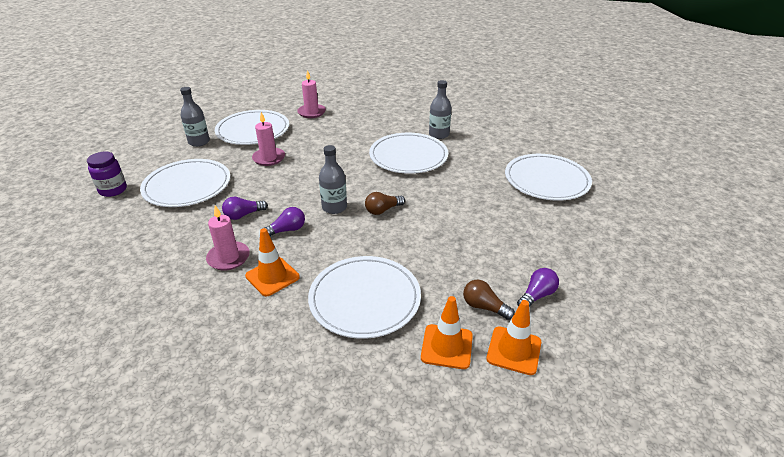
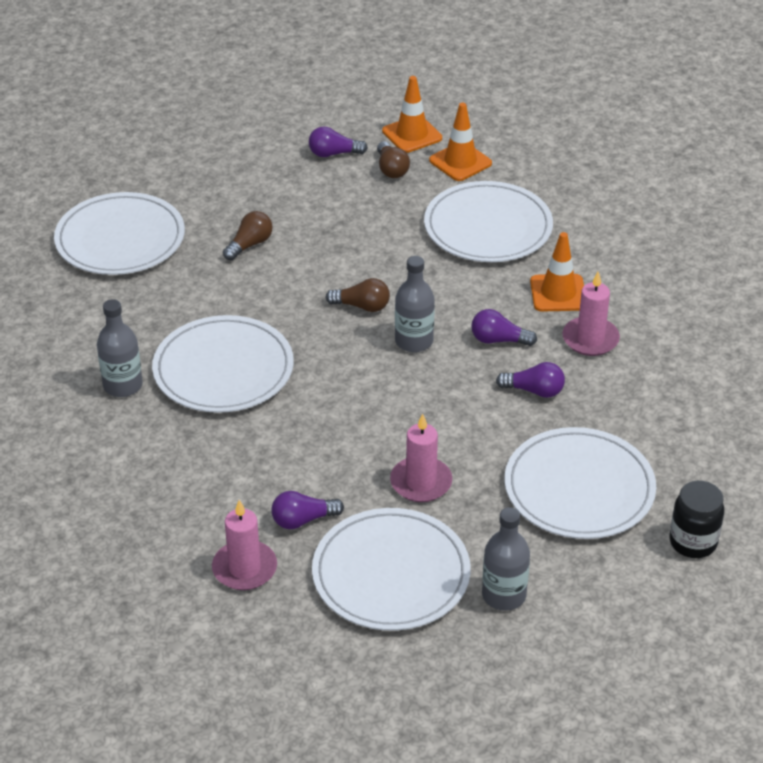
camera: 140 degrees left, 5 degrees up
purple jar [87,151,127,197] -> black jar [669,481,724,558]
none -> brown light bulb [223,211,273,260]
none -> purple light bulb [271,491,344,529]

